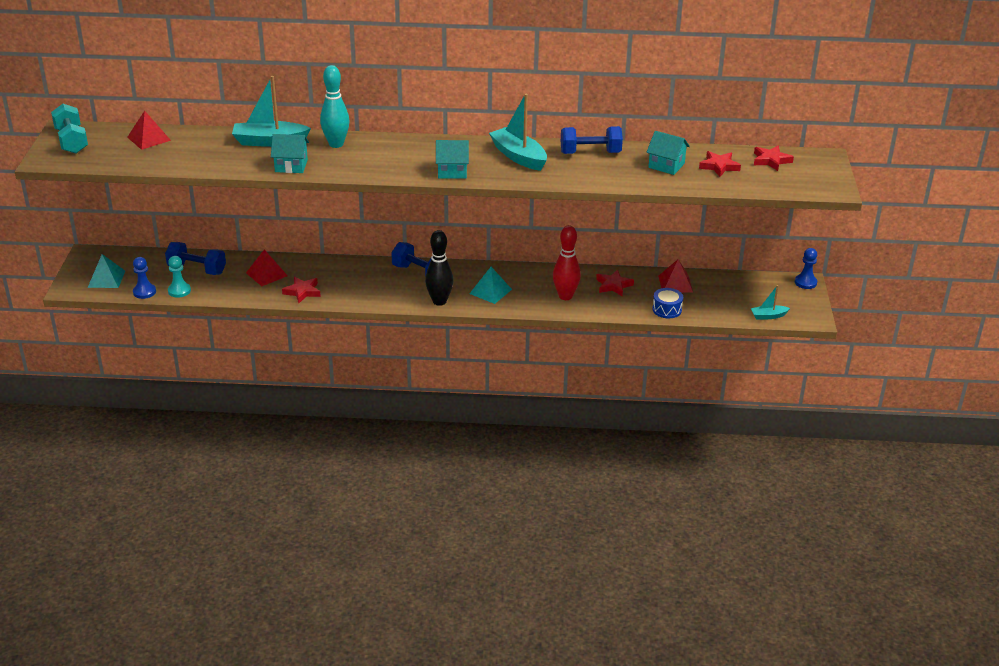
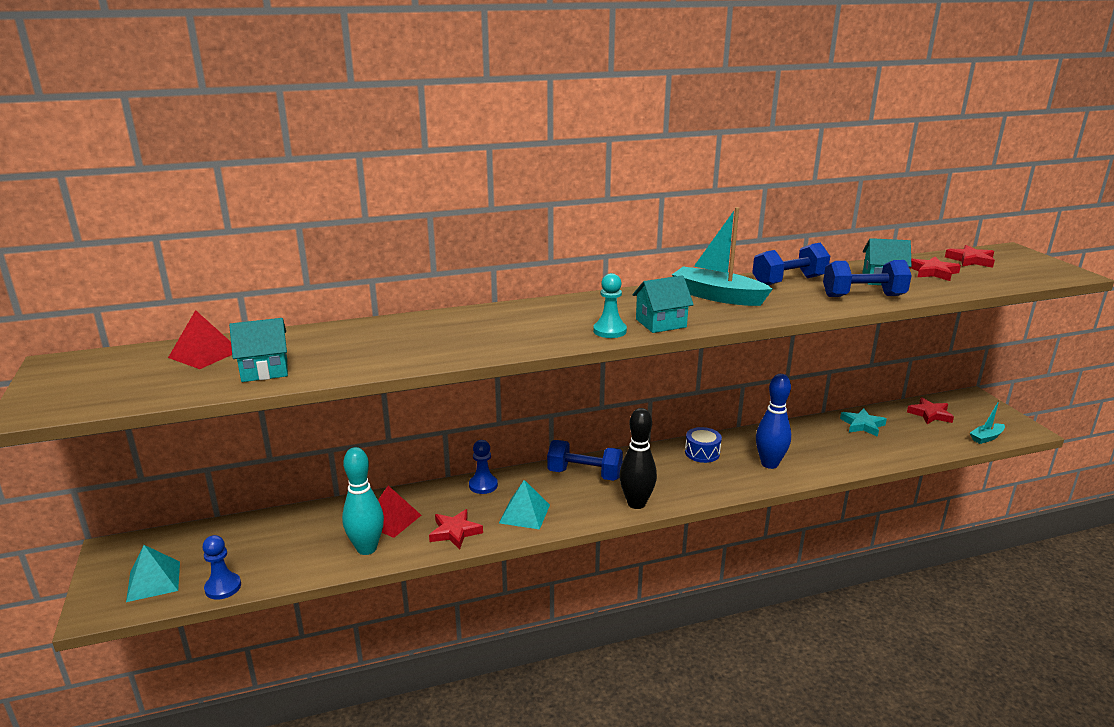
camera: 20 degrees left, 10 degrees down
turquoise dumbbell [51,104,88,153] -> none
blue dumbbell [165,242,226,275] -> blue dumbbell moved to [823,260,912,297]
turquoise pawn [168,256,191,298] -> turquoise pawn moved to [593,273,627,338]
turquoise boat [232,76,311,147] -> none
turquoise house [271,134,309,173] -> turquoise house moved to [229,318,288,382]
turquoise bowling pin [320,65,350,148] -> turquoise bowling pin moved to [342,447,384,555]
turquoise pyramid [469,267,512,304] -> turquoise pyramid moved to [499,480,550,529]
red bowling pin [553,225,581,300] -> blue bowling pin [756,374,791,469]
red star [596,270,634,296] -> red star moved to [907,398,954,424]
blue drum [652,288,683,318] -> blue drum moved to [685,427,722,463]
red pyramid [658,259,693,293] -> turquoise star [840,408,887,437]
blue pawn [795,248,817,289] -> blue pawn moved to [469,440,498,494]

